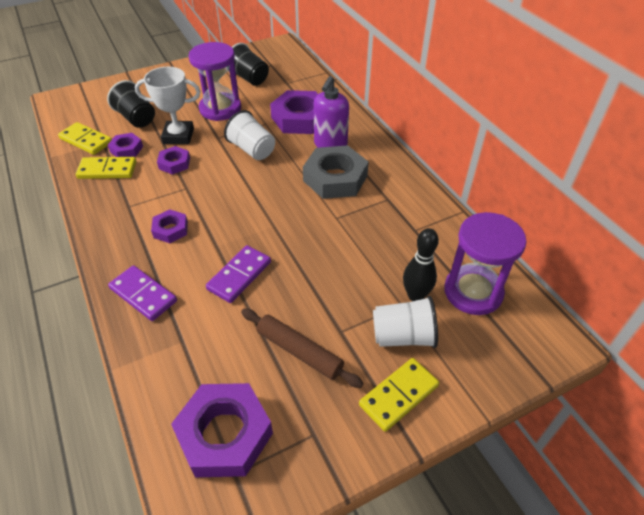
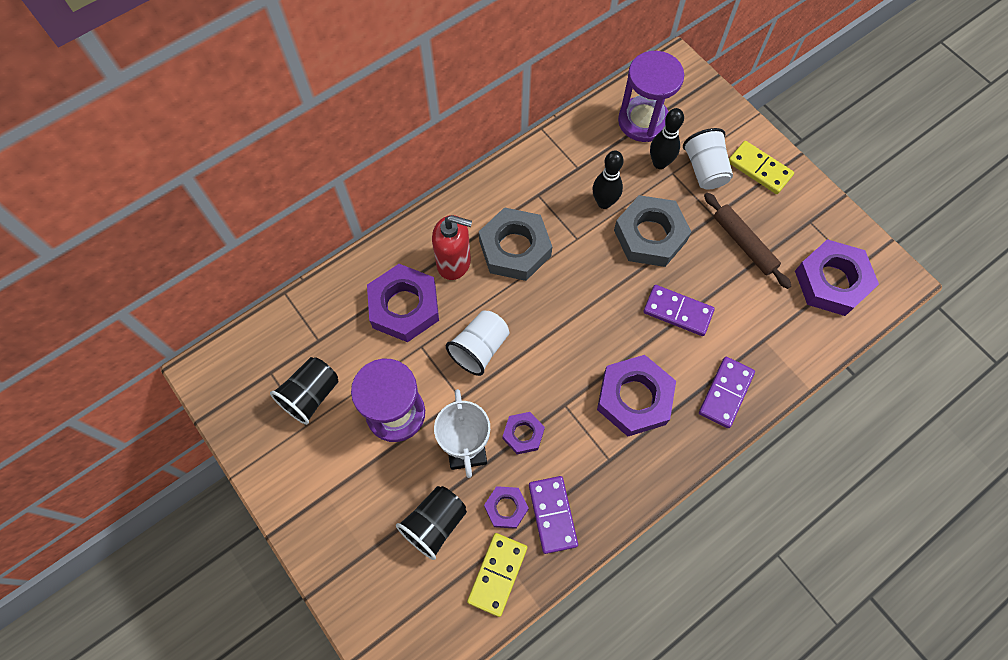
camera: 100 degrees left, 20 degrees up
yellow domino [76,157,137,179] -> purple domino [529,476,578,554]
purple nut [151,210,188,243] -> purple nut [597,355,676,436], size x1.90
brown rolling pin [241,308,363,388] -> brown rolling pin turned 60 degrees counterclockwise [704,193,791,289]
purple soap dispenser [314,76,349,148] -> red soap dispenser [432,215,472,280]
none -> black bowling pin [593,151,624,209]
none -> grey nut [614,195,691,267]

